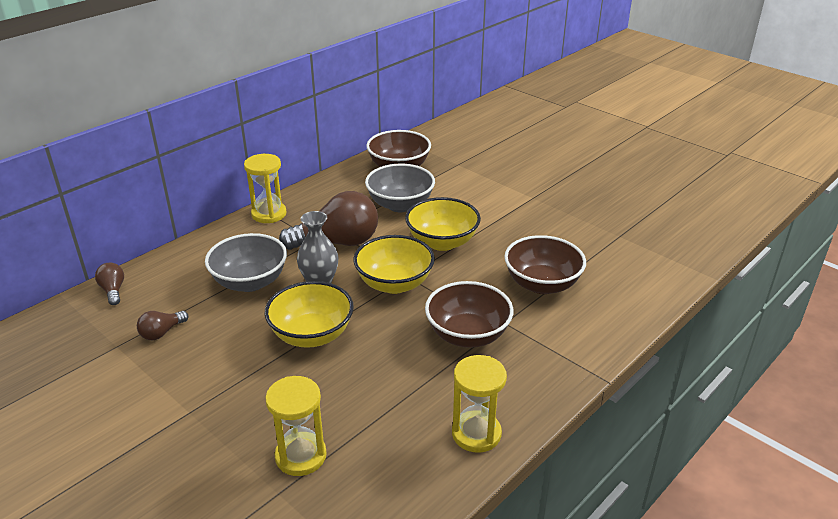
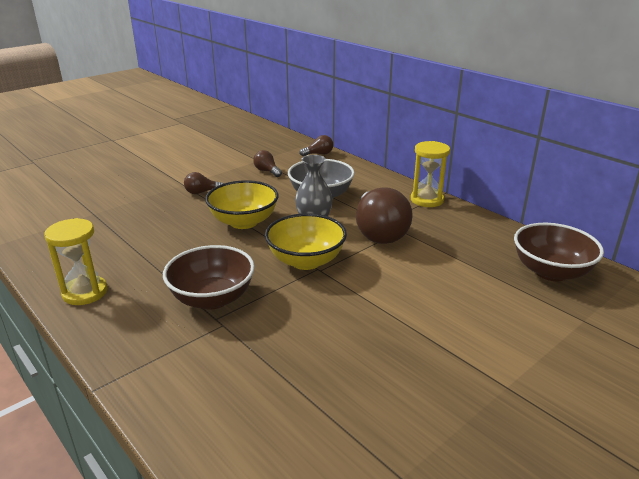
camera: 95 degrees right, 5 degrees down
yellow hourglass [265,376,327,476] -> none
grey bowl [365,164,435,212] -> none
yellow bowl [405,197,481,251] -> none
brown bowl [504,235,586,294] -> none
none -> brown light bulb [184,172,224,194]

